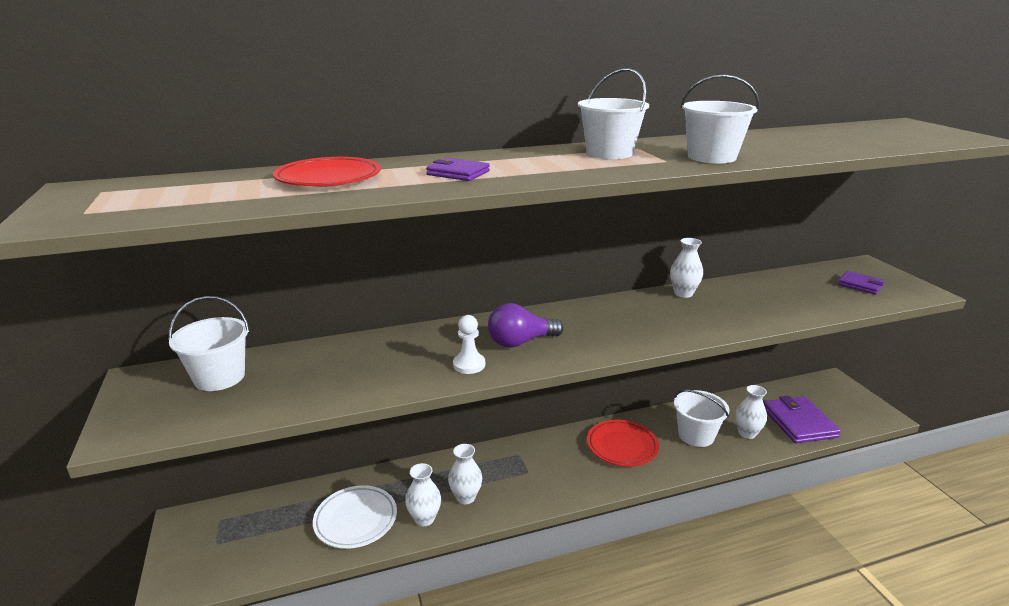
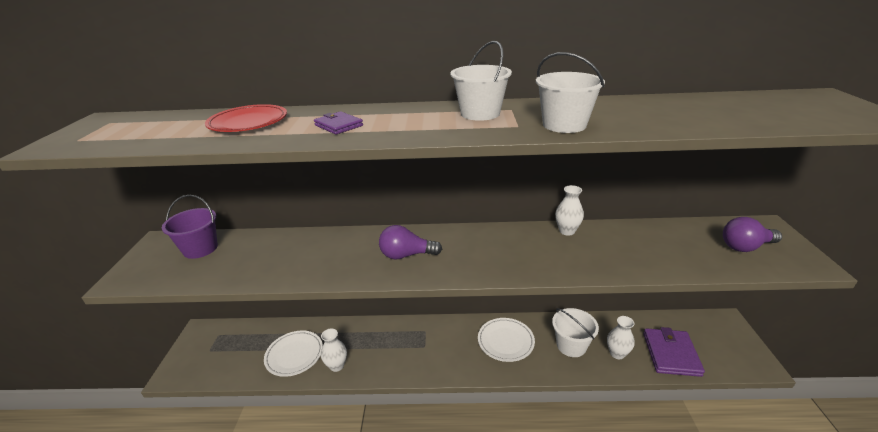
camera: 20 degrees right, 5 degrees up
white bucket [169,296,250,391] -> purple bucket [162,195,218,259]
white vase [448,444,482,504] -> none
white pawn [453,315,485,374] -> none
red plate [587,420,659,467] -> white plate [478,318,535,362]
purple wallet [838,271,885,295] -> purple light bulb [723,217,782,252]

